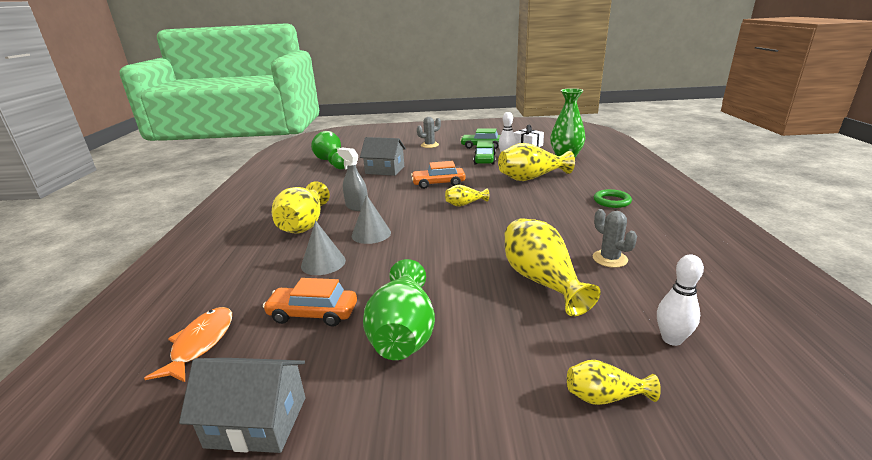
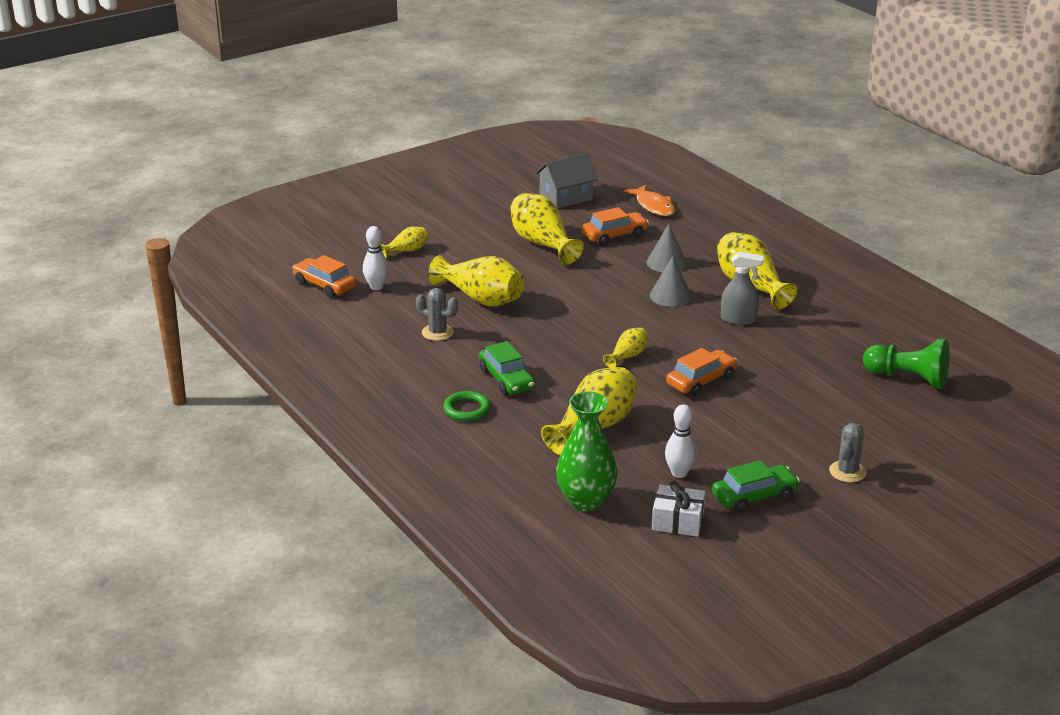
camera: 145 degrees right, 5 degrees up
grey house [360,137,406,176] -> none
green vase [363,259,435,360] -> yellow vase [510,193,584,265]
green car [473,140,496,165] -> green car moved to [479,341,535,395]
none -> orange car [292,255,356,298]

